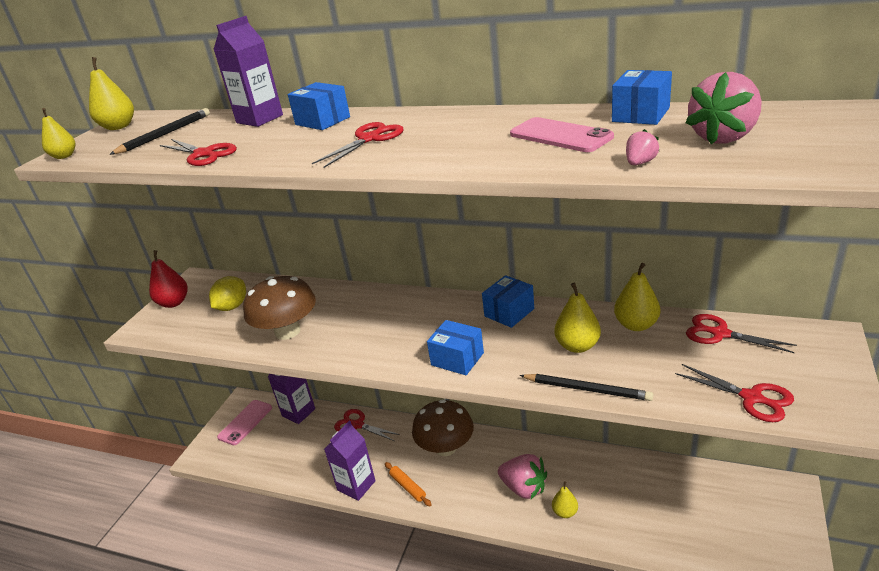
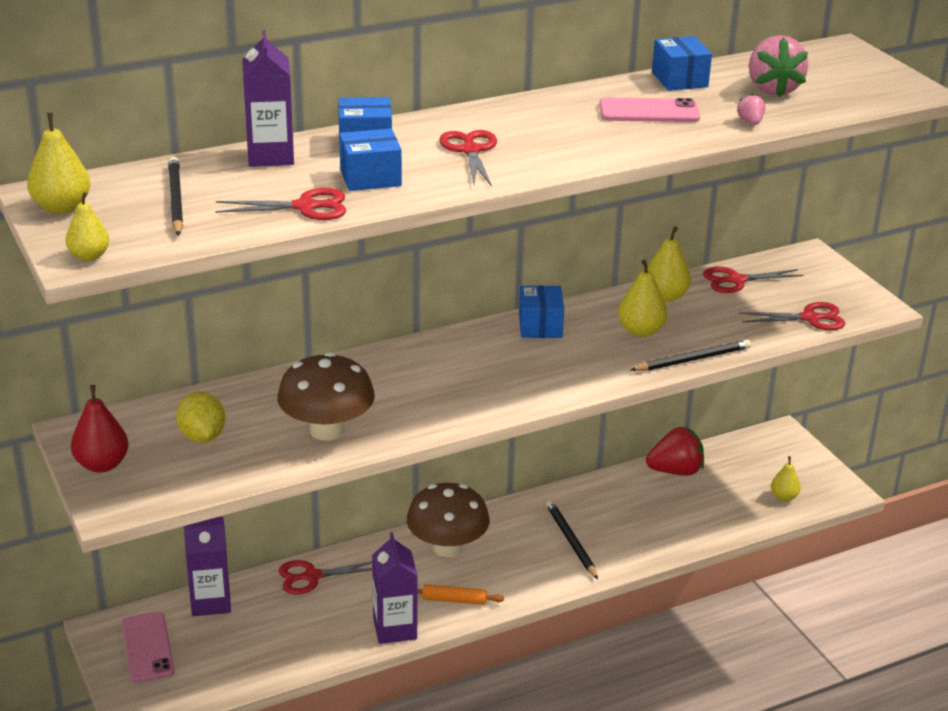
camera: 50 degrees left, 0 degrees up
blue box [427,320,484,375] -> blue box moved to [339,128,402,191]
pink strawberry [498,454,547,499] -> black pencil [546,500,598,579]
yellow pear [552,482,578,518] -> yellow pear moved to [771,456,801,501]
none -> red strawberry [646,427,704,476]

